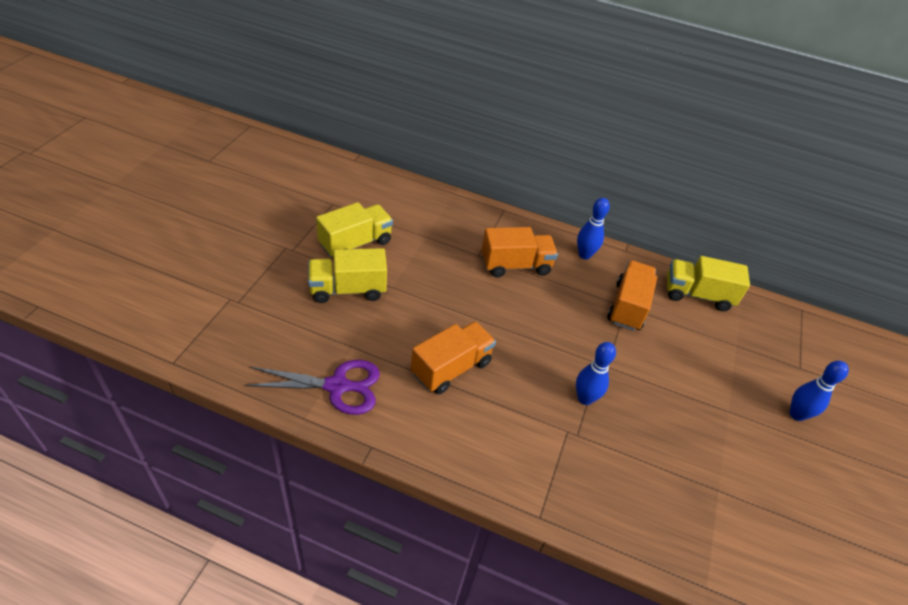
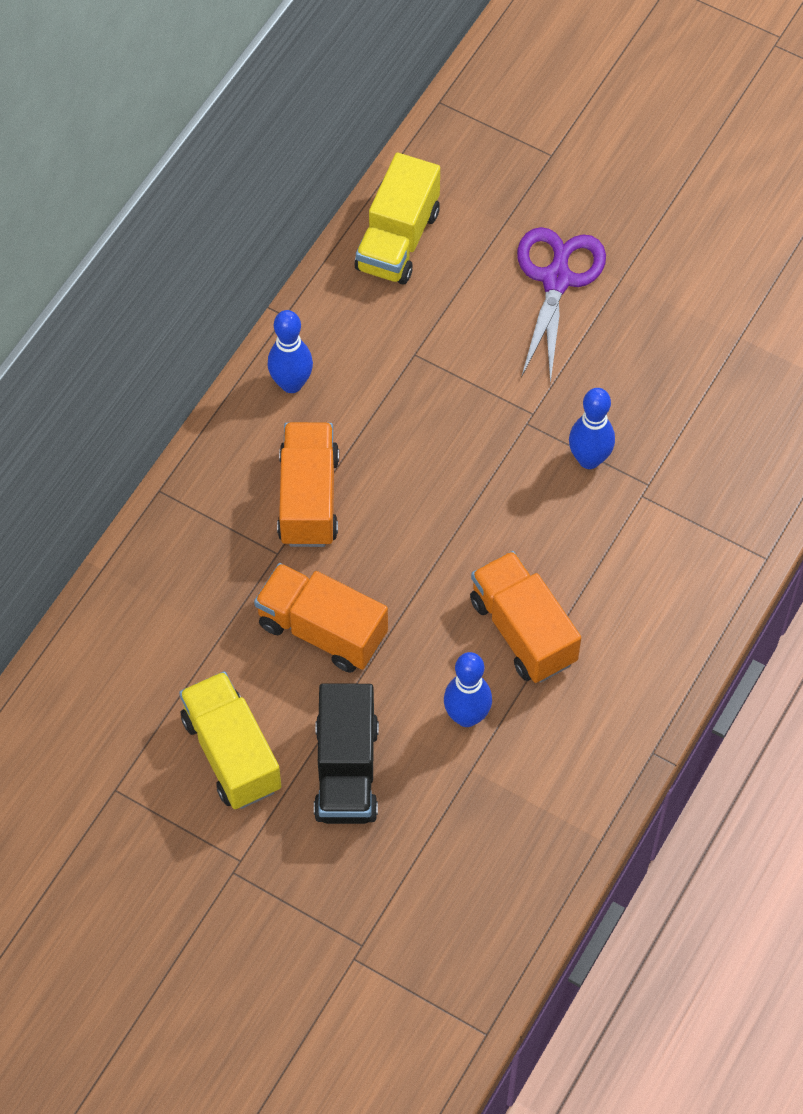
camera: 75 degrees left, 15 degrees up
purple scissors [244,360,380,415] -> purple scissors moved to [517,227,606,384]
yellow truck [308,248,387,303] -> black truck [314,683,379,824]
orange truck [607,260,657,331] -> orange truck moved to [254,563,388,673]
blue bowling pin [790,361,849,421] -> blue bowling pin moved to [444,652,492,727]

